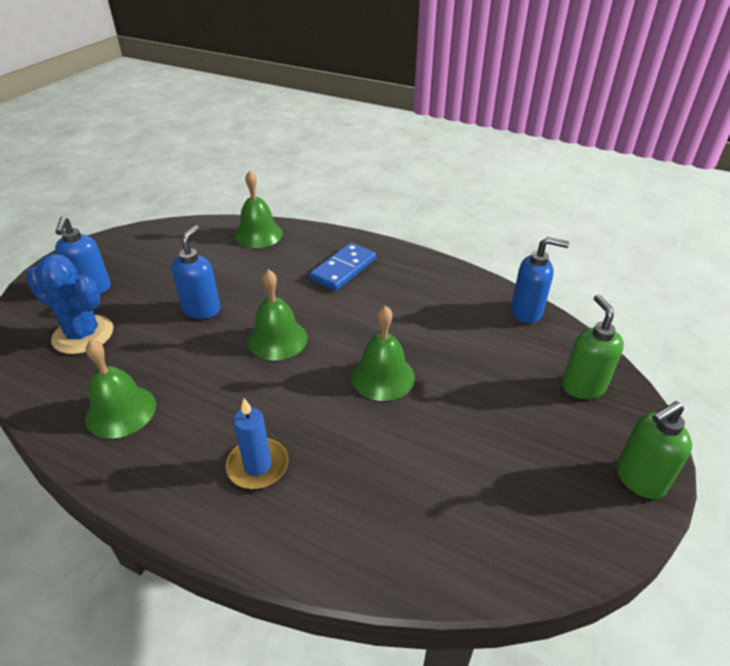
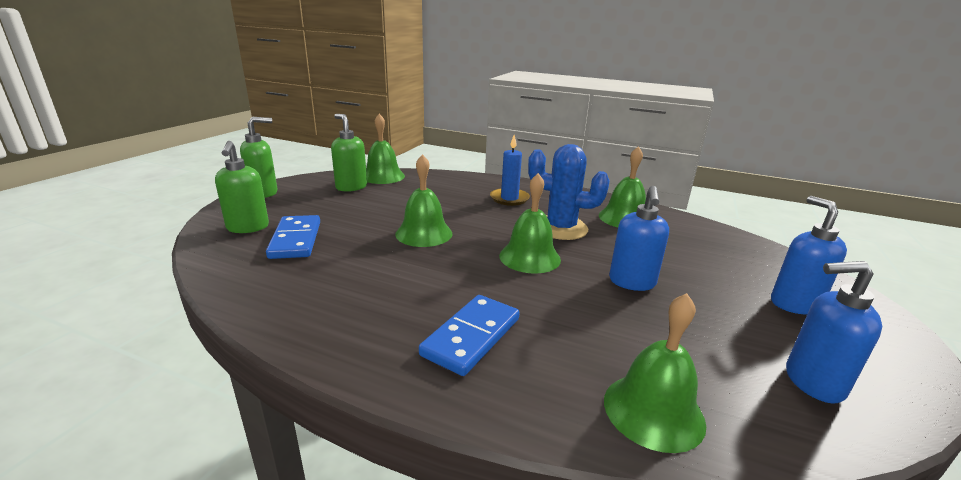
camera: 175 degrees right, 15 degrees down
blue cactus [26,254,113,354] -> blue cactus moved to [528,144,610,240]
blue soap dispenser [511,237,569,324] -> blue soap dispenser moved to [786,261,882,403]
none -> blue domino [266,215,320,259]
none -> green soap dispenser [331,114,367,192]
none -> green bell [366,114,405,184]

